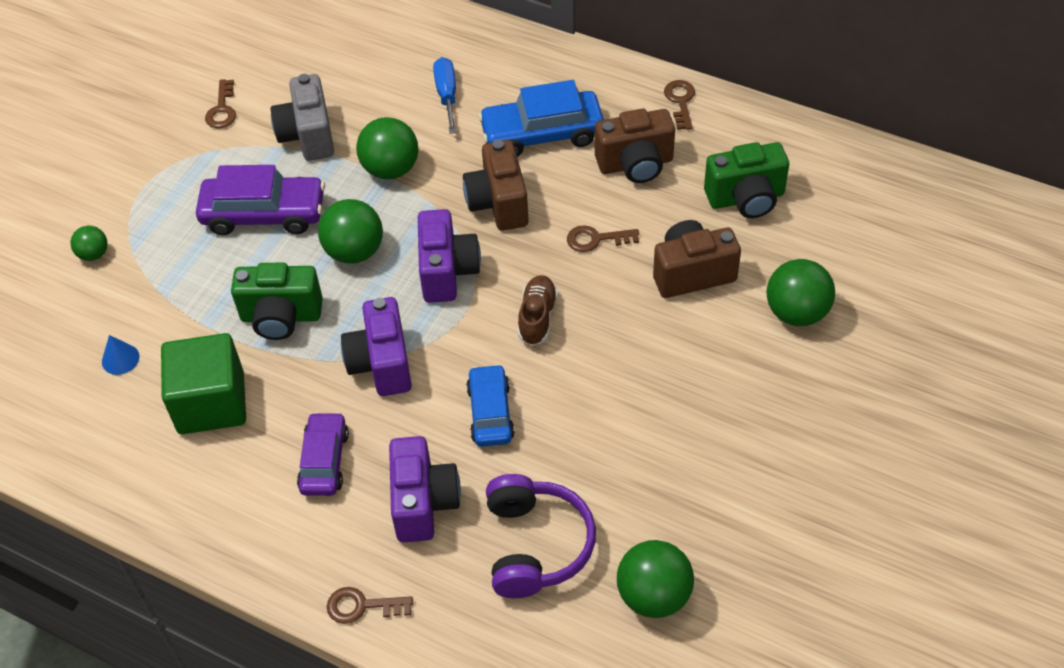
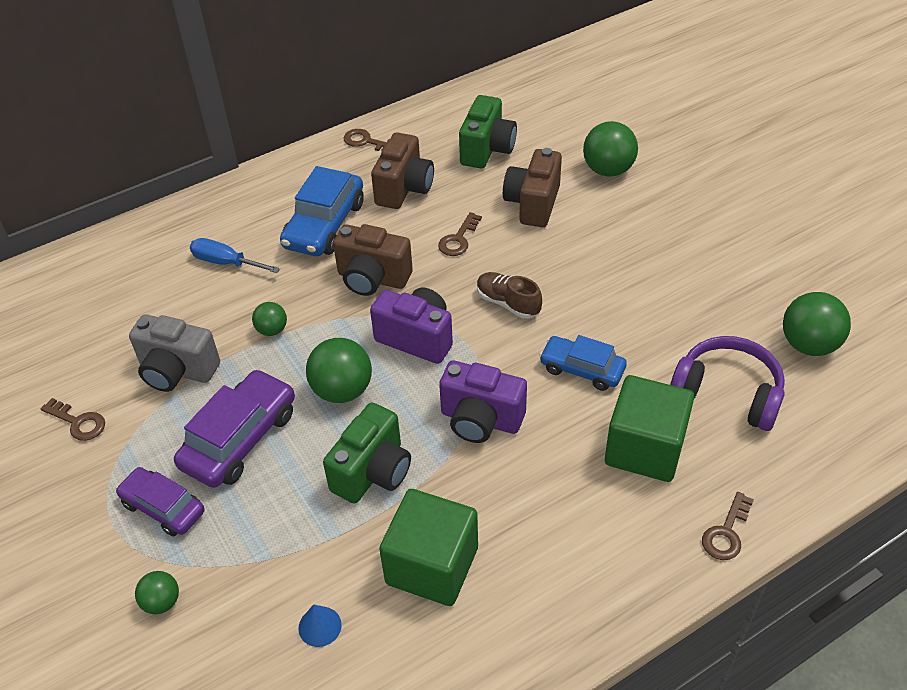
camera: 60 degrees left, 5 degrees down
purple car [297,412,349,496] -> purple car moved to [116,467,205,537]
green ball [356,117,418,180] -> green ball [252,302,287,336], size x0.56
purple camera [389,436,461,543] -> green cube [605,375,694,482]

